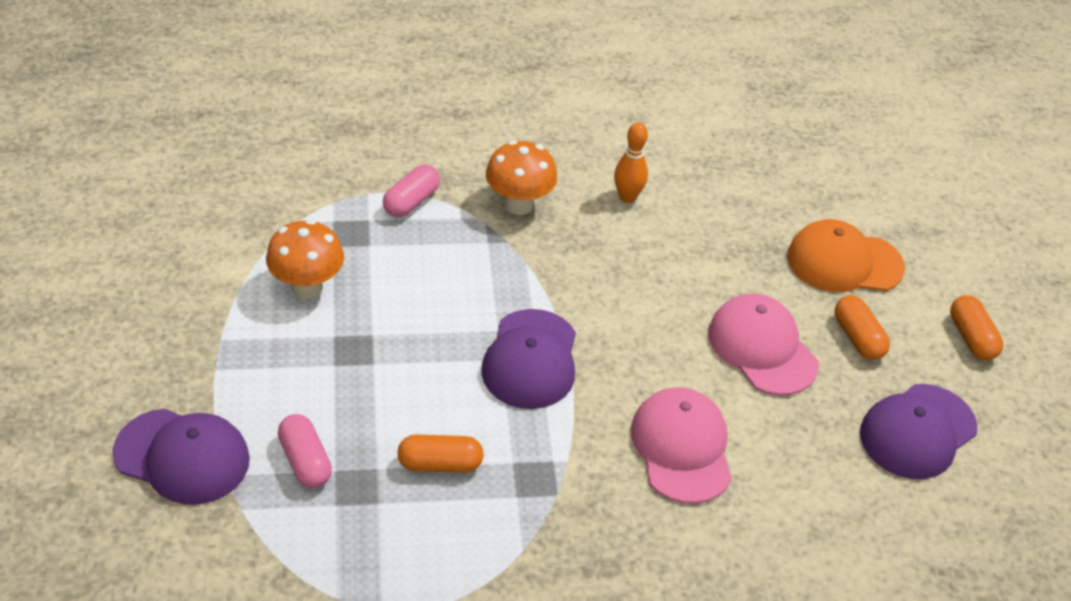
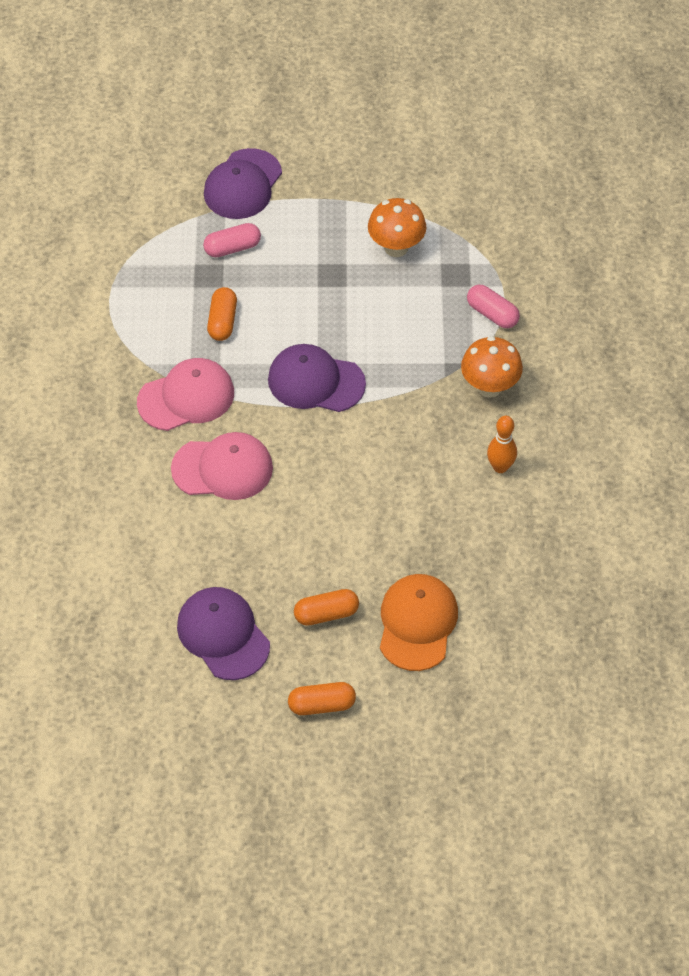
camera: 100 degrees right, 10 degrees up
pink cap [708,294,819,396] -> pink cap moved to [137,358,234,431]

